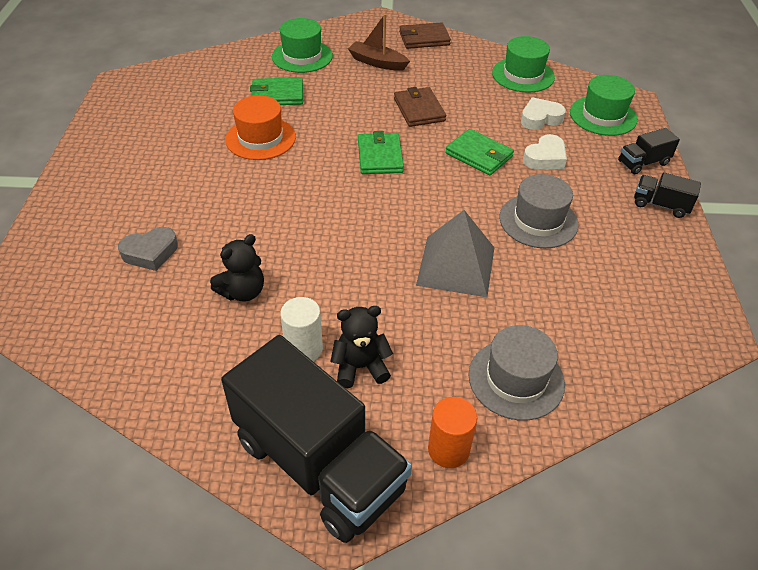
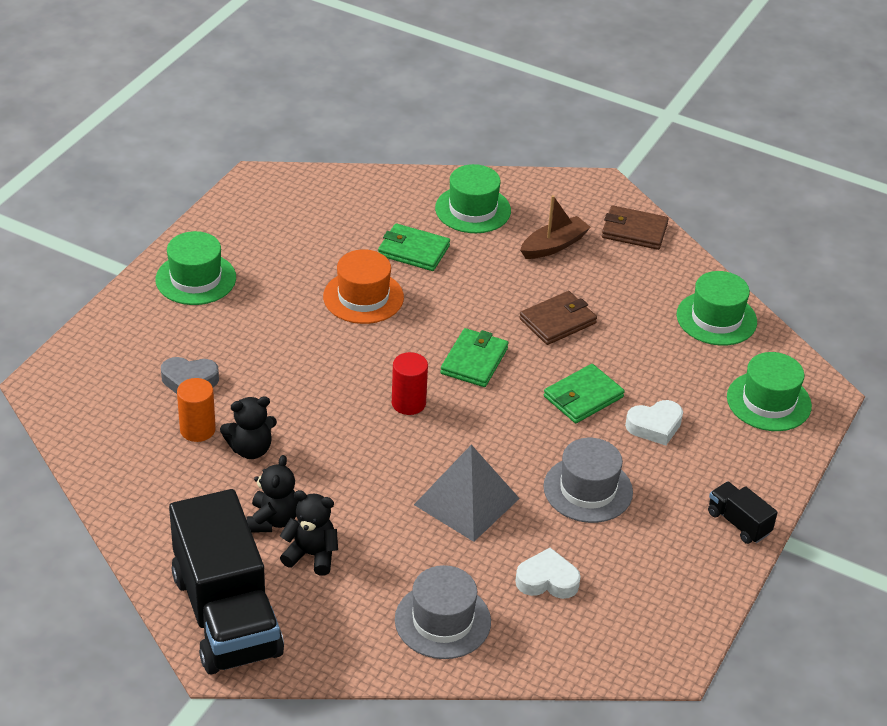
camera: 25 degrees right, 5 degrees down
white cylinder [280,297,323,361] -> black teddy bear [246,455,299,533]
brown boat [348,14,410,71] -> brown boat turned 90 degrees clockwise [520,195,591,259]
brown wallet [394,87,446,127] -> brown wallet turned 45 degrees clockwise [519,291,597,345]
orange cylinder [428,397,477,468] -> orange cylinder moved to [177,378,216,442]
green wallet [445,129,514,175] -> green wallet turned 75 degrees clockwise [544,364,625,423]
white heart [521,98,566,130] -> white heart moved to [515,548,581,599]
black truck [618,128,680,174] -> none
none -> green hat [155,231,236,305]
none -> red cylinder [392,352,428,415]

